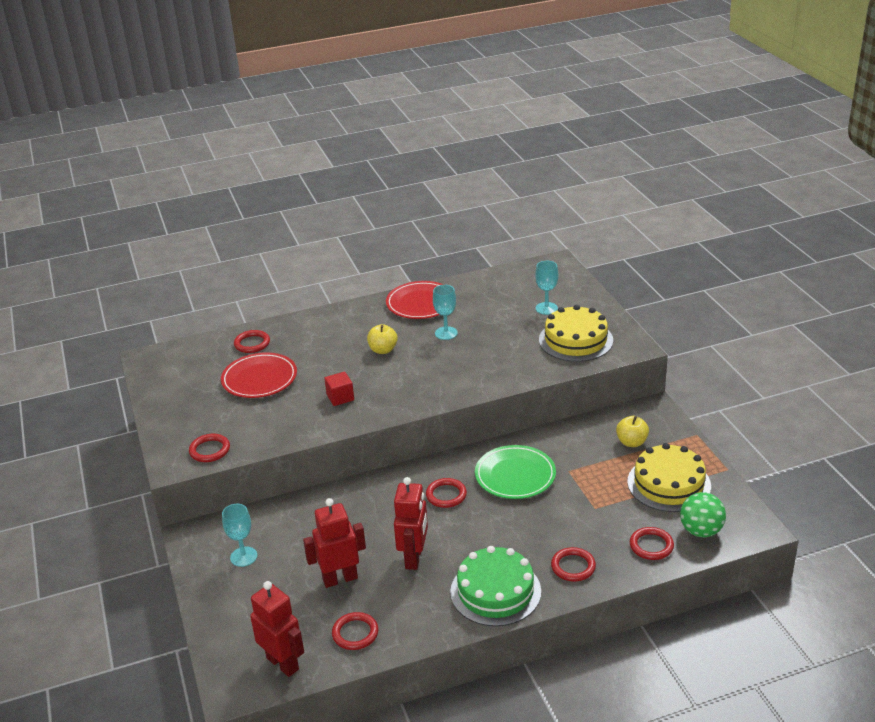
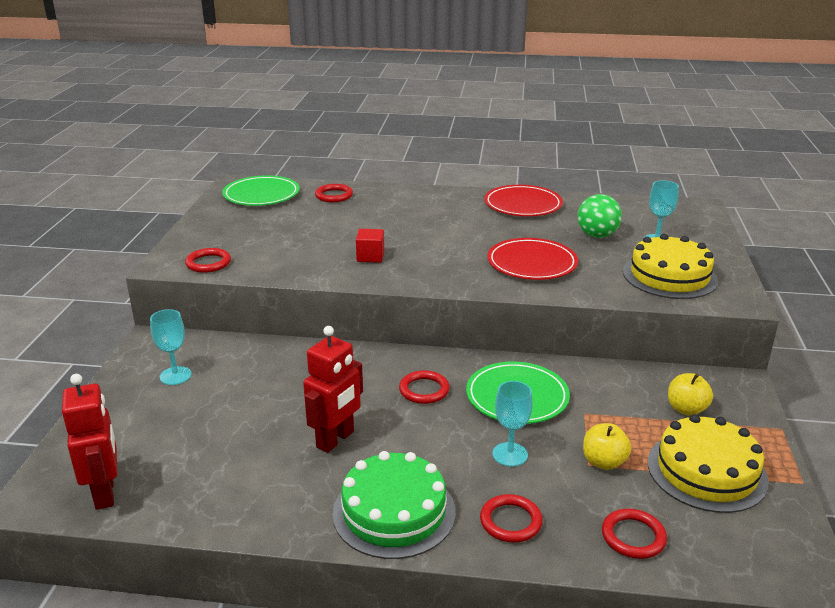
camera: 25 degrees right, 5 degrees down
red plate [221,352,297,398] -> red plate moved to [487,238,578,280]
red robot [303,498,366,588] -> none
red ring [332,612,379,650] -> none
yellow apple [367,324,398,354] -> yellow apple moved to [583,423,631,470]
turquoise goblet [433,285,458,340] -> turquoise goblet moved to [492,381,533,467]
green ball [680,492,726,537] -> green ball moved to [577,194,622,238]
none -> green plate [222,175,300,206]

